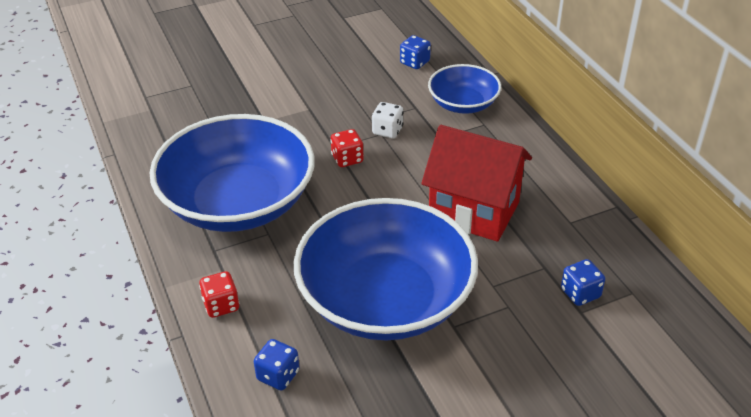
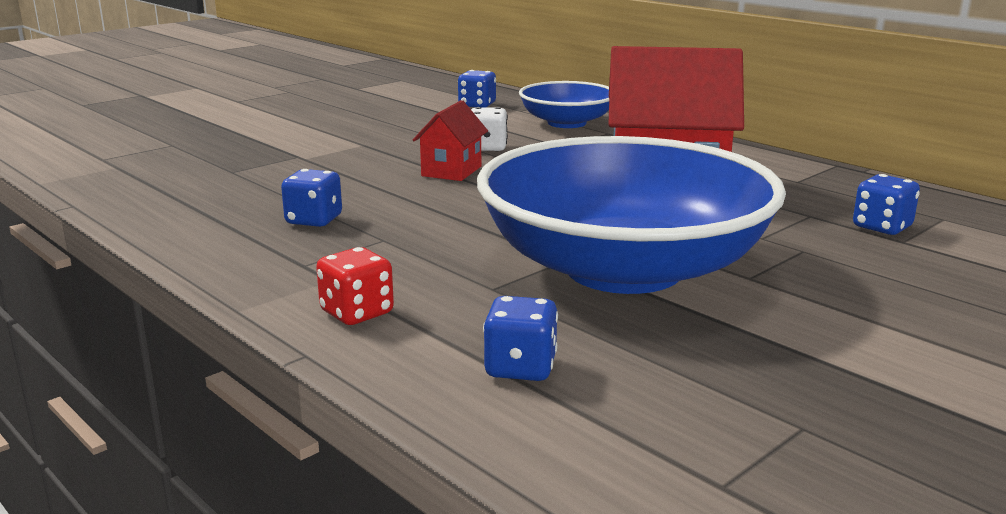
camera: 20 degrees left, 20 degrees down
blue bowl [150,114,315,232] -> blue dice [281,169,342,227]
red dice [330,129,364,167] -> red house [413,100,488,181]

